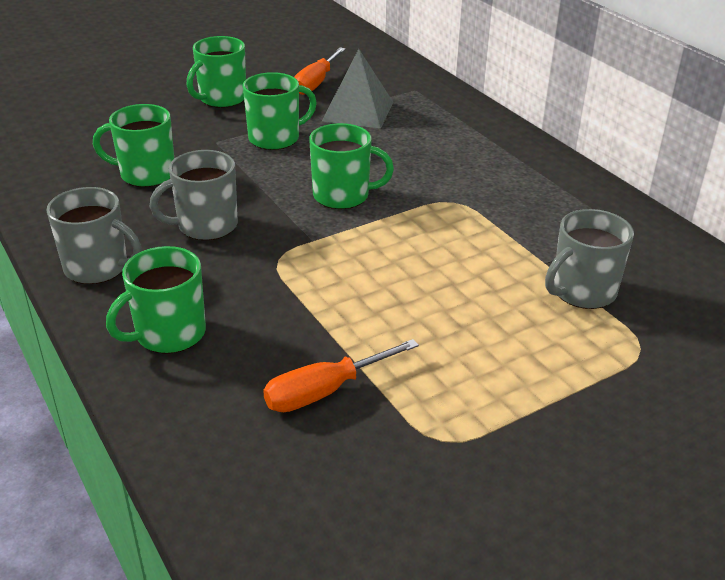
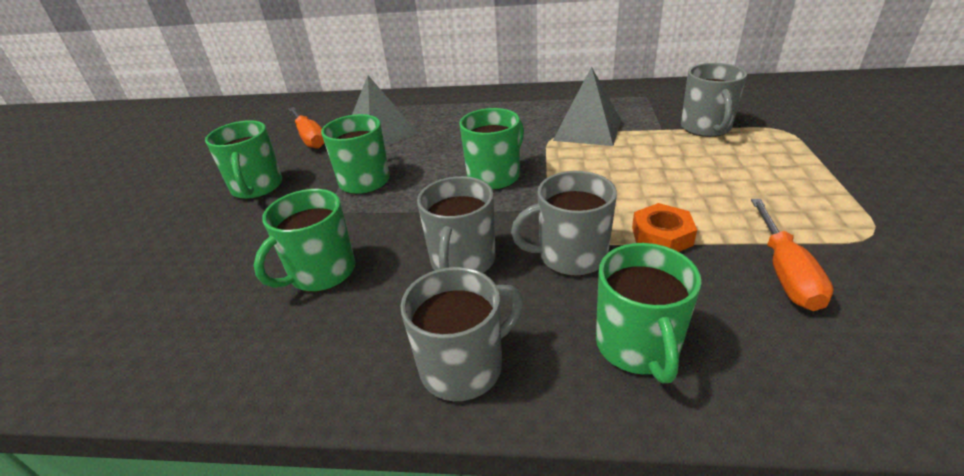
camera: 50 degrees left, 0 degrees up
none -> grey mug [511,171,617,276]
none -> grey pyramid [553,67,621,146]
none -> orange nut [632,203,697,252]

